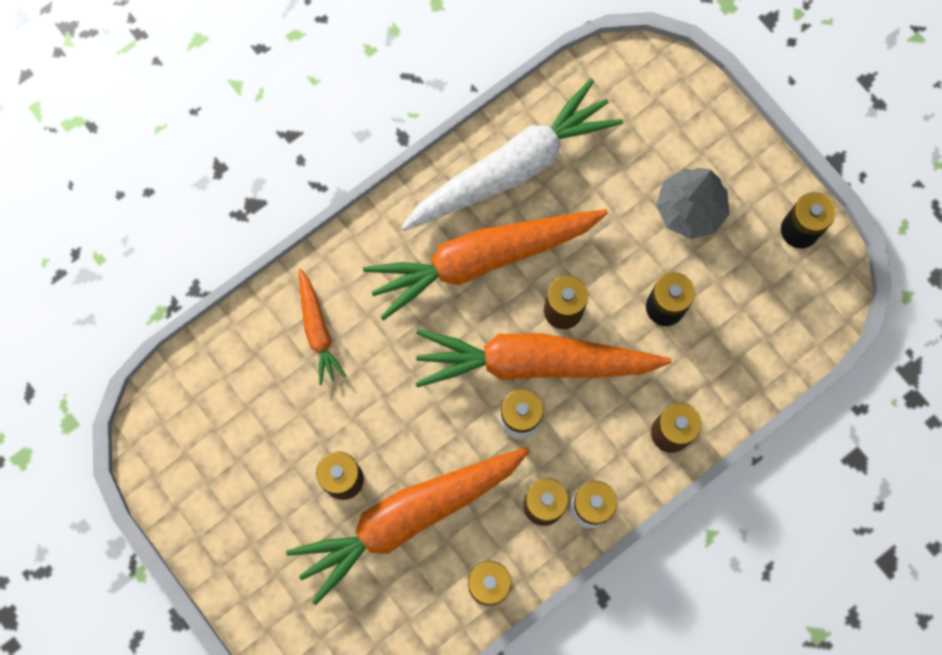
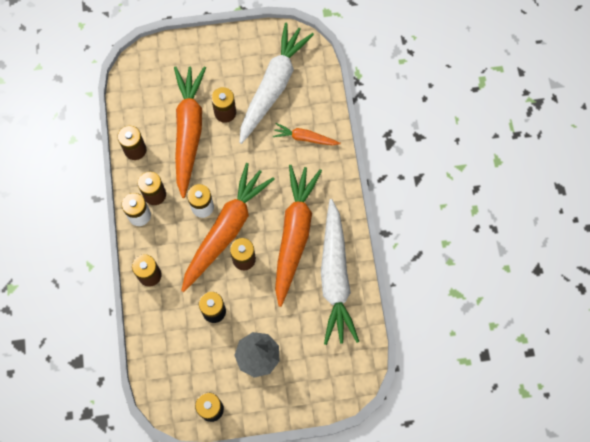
camera: 120 degrees right, 5 degrees down
none -> white carrot [239,22,314,144]

